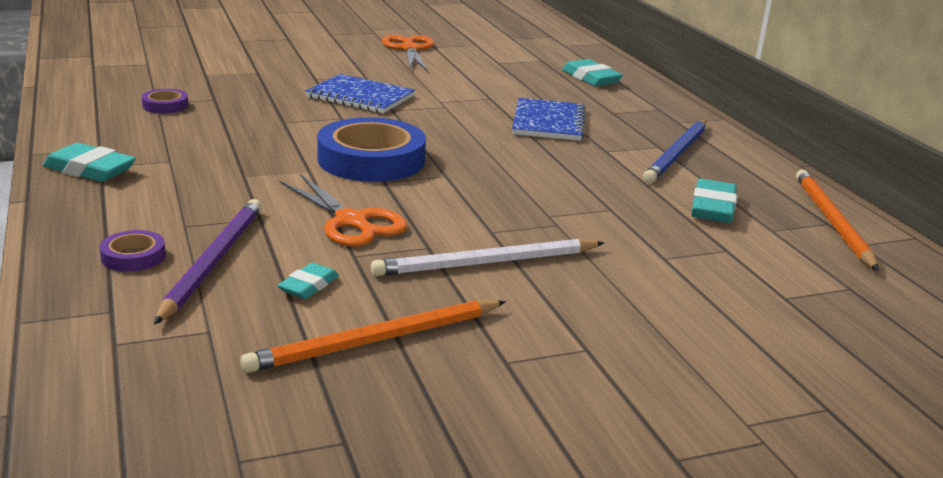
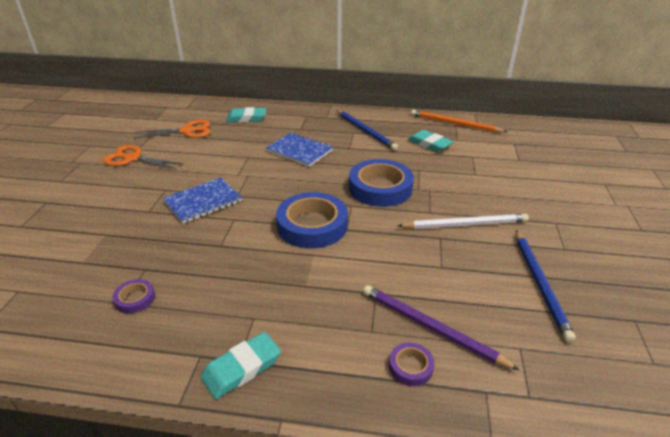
camera: 60 degrees left, 10 degrees up
orange pencil [240,300,506,373] -> blue pencil [516,230,576,343]
turquoise eraser [277,263,339,299] -> none
orange scissors [280,174,407,247] -> orange scissors moved to [134,120,210,138]
white pencil [370,238,604,276] -> white pencil turned 105 degrees counterclockwise [398,214,529,229]
none -> blue tape [349,159,414,207]

